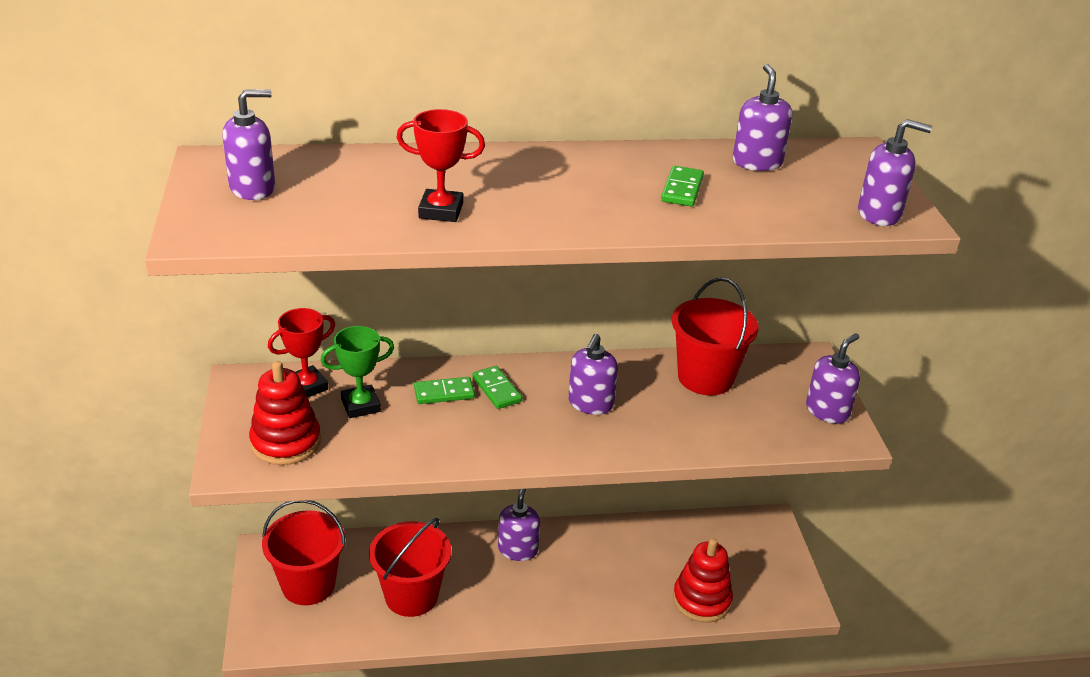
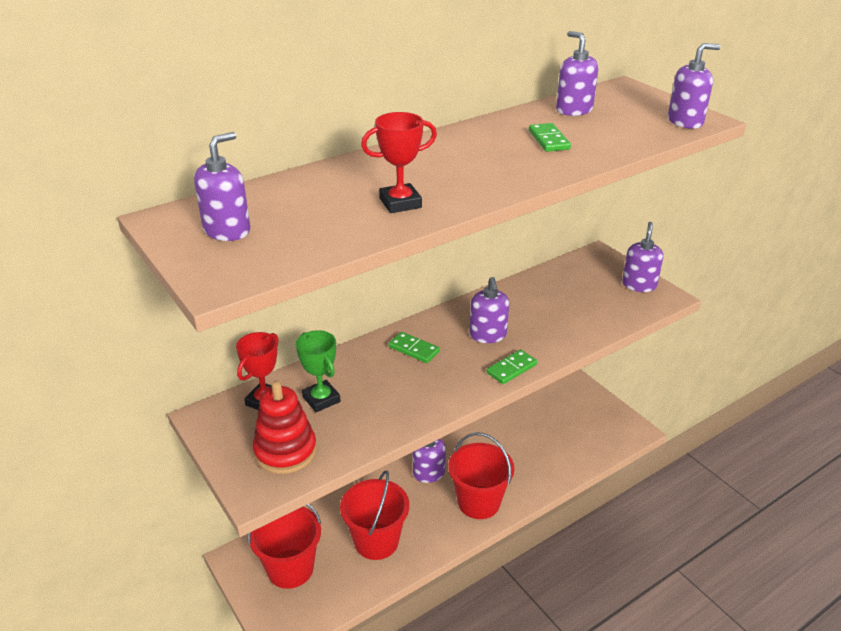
camera: 25 degrees left, 0 degrees up
green trophy [321,326,394,418] -> green trophy turned 75 degrees counterclockwise [296,330,341,412]
green domino [414,377,475,404] -> green domino moved to [486,349,537,384]
red bucket [672,277,759,395] -> red bucket moved to [448,432,514,519]
red stacking toy [673,538,733,623] -> none

